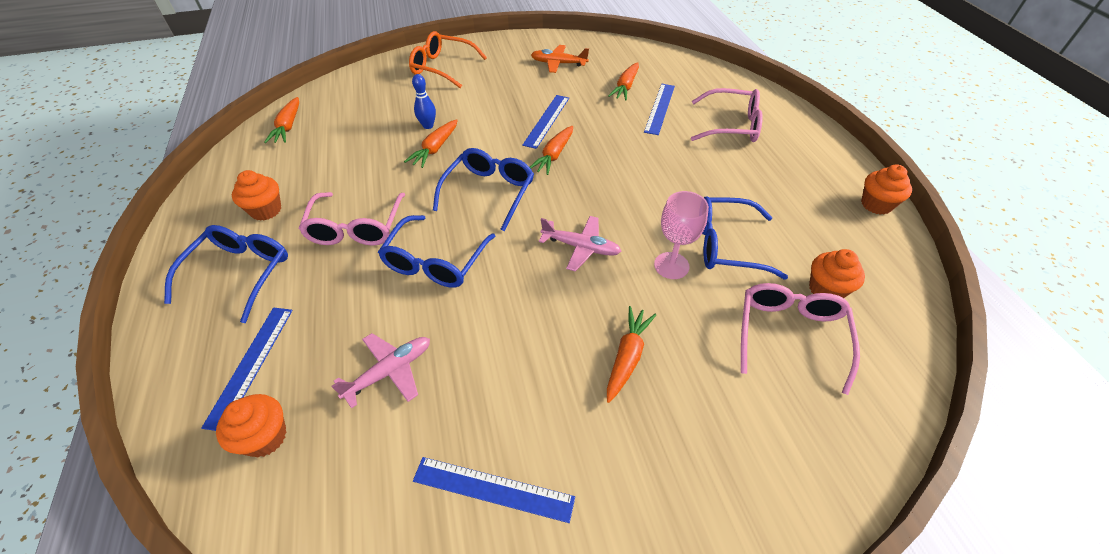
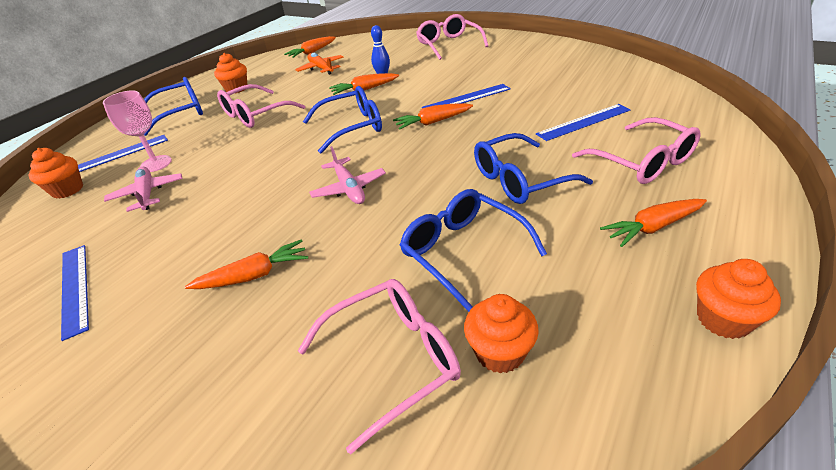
camera: 50 degrees right, 10 degrees down
pink plane [331,333,430,408] -> pink plane turned 120 degrees counterclockwise [104,167,182,212]
blue glasses [378,215,495,288] -> blue glasses moved to [474,133,593,204]
orange glasses [409,31,487,88] -> pink glasses [416,14,488,60]
orange plane [531,45,589,73] -> orange plane moved to [295,53,344,75]
orange carrot [608,62,639,100] -> orange carrot moved to [600,199,707,247]
pink goblet [654,191,709,279] -> pink goblet moved to [103,90,172,172]

